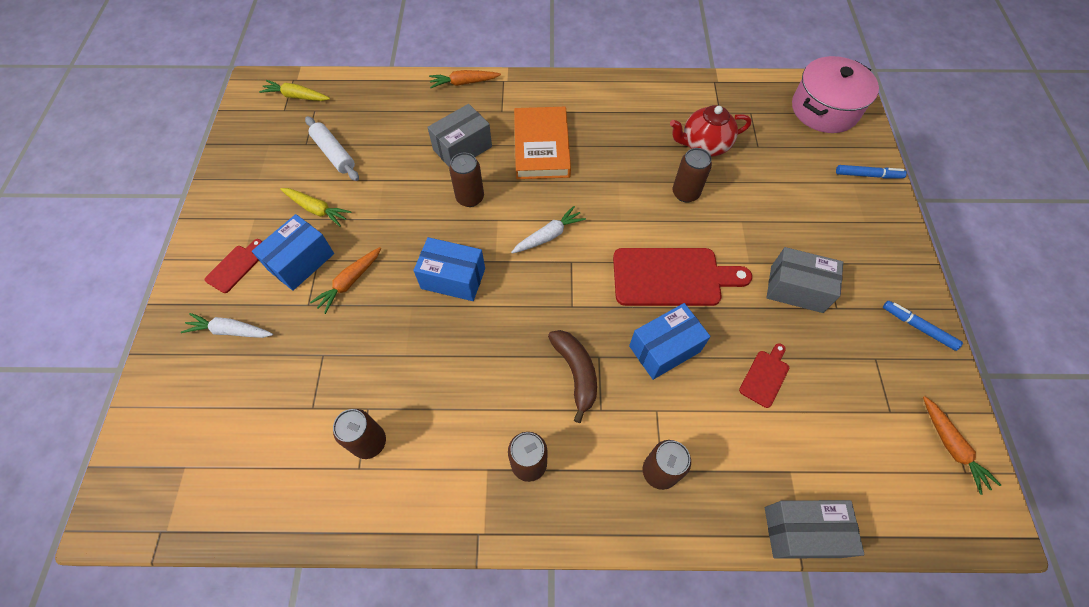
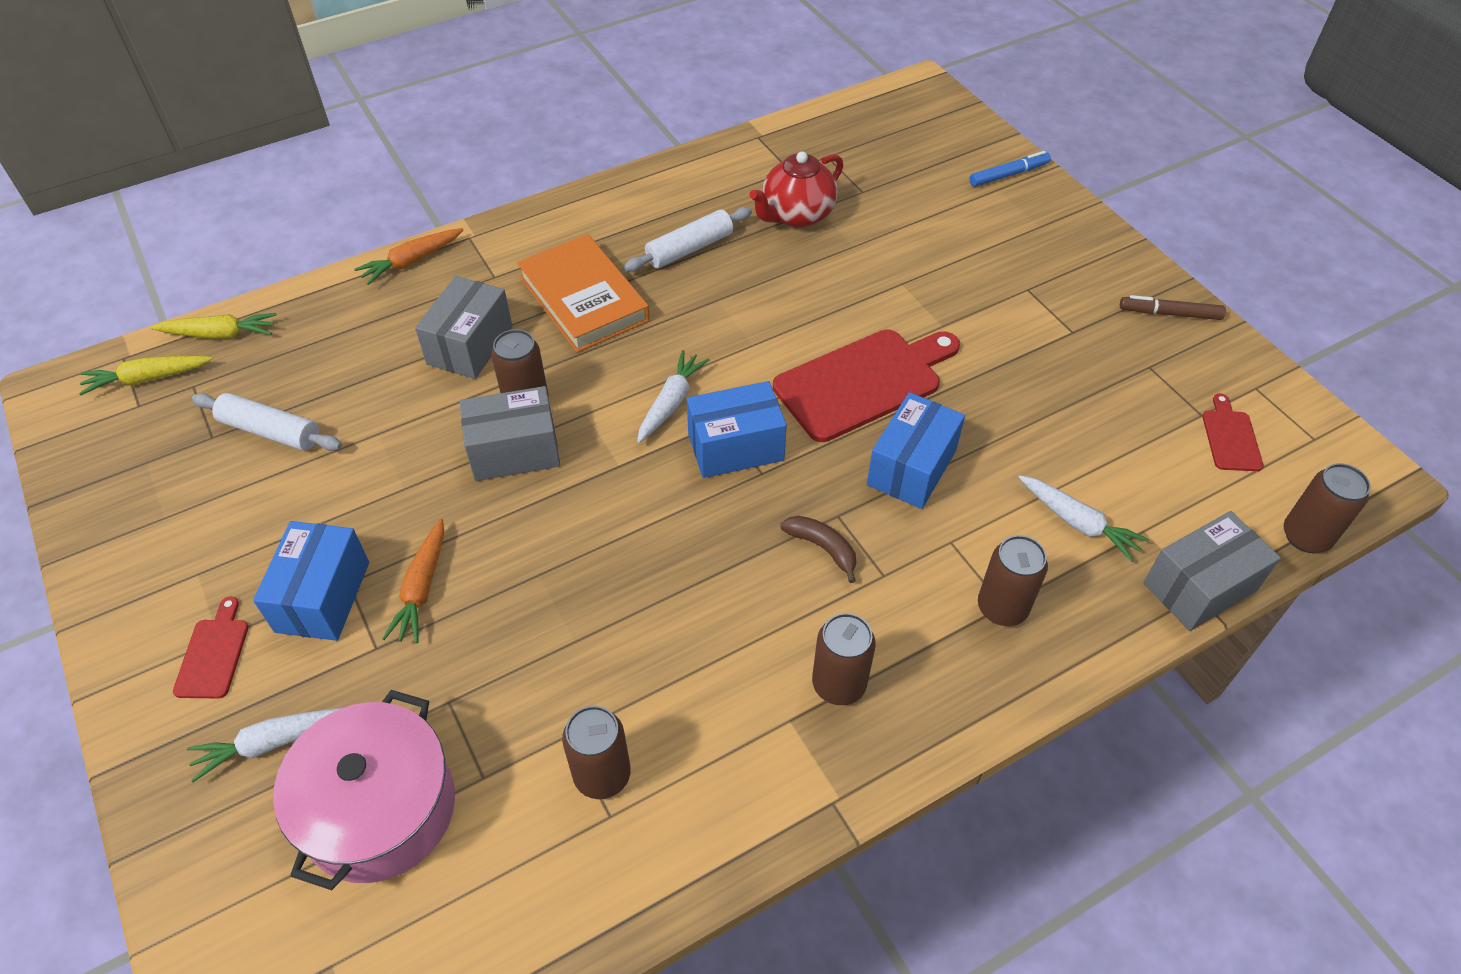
camera: 30 degrees left, 10 degrees down
yellow carrot [280,188,352,227] -> yellow carrot moved to [151,313,277,339]
blue box [414,237,485,301] -> blue box moved to [687,381,787,478]
brown banana [548,330,597,423] -> brown banana [781,516,856,583], size x0.67
brown can [672,148,712,203] -> brown can moved to [1284,463,1371,553]
red cutting board [739,343,789,408] -> red cutting board moved to [1202,393,1264,471]
grey box [767,247,843,313] -> grey box moved to [460,386,560,481]
pink pot [792,56,879,133] -> pink pot moved to [273,690,455,890]
blue marker [883,301,963,351] -> brown marker [1120,295,1226,320]
orange carrot [923,396,1001,495] -> none
none -> white rolling pin [624,207,752,272]
none -> white carrot [1018,475,1149,562]

